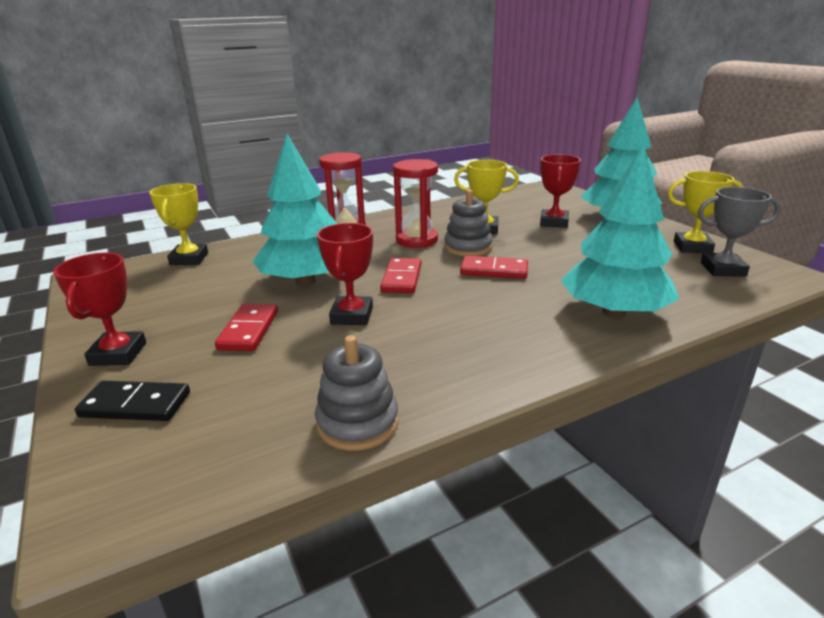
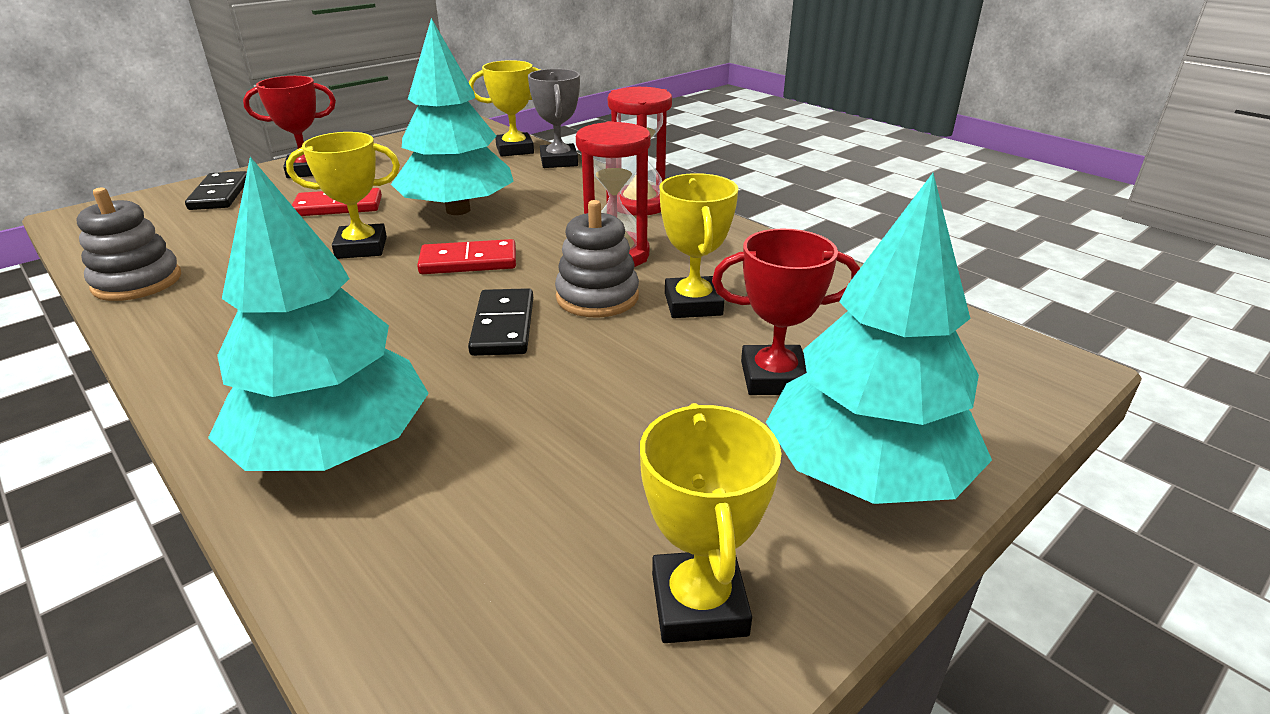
camera: 75 degrees right, 5 degrees up
red trophy [317,223,373,325] -> yellow trophy [286,132,400,259]
red domino [460,256,528,279] -> black domino [468,288,533,356]
grey trophy [698,187,781,277] -> grey trophy moved to [528,69,580,168]

